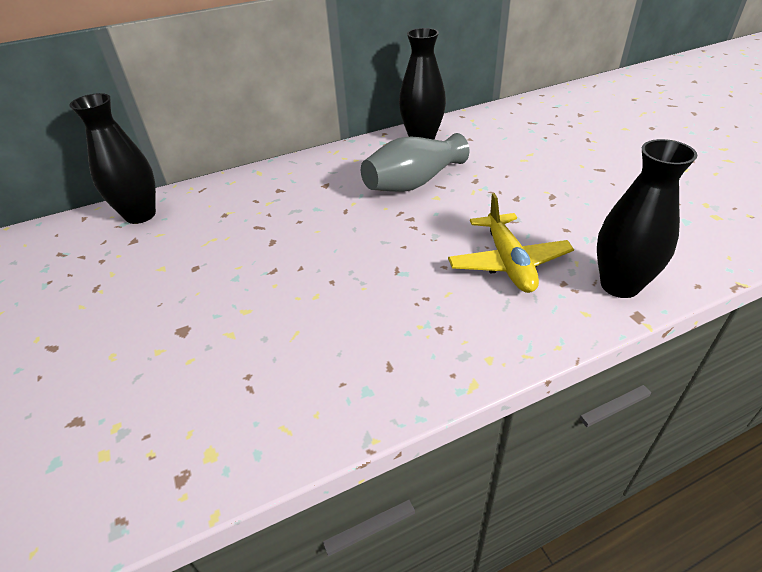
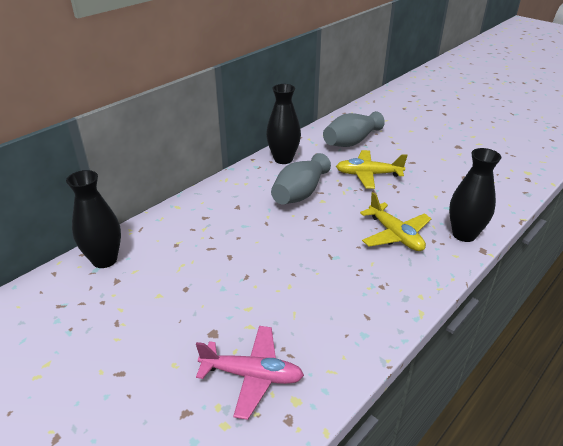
camera: 25 degrees left, 5 degrees down
none -> pink plane [196,326,304,420]
none -> grey vase [323,111,385,147]
none -> yellow plane [336,150,407,189]

